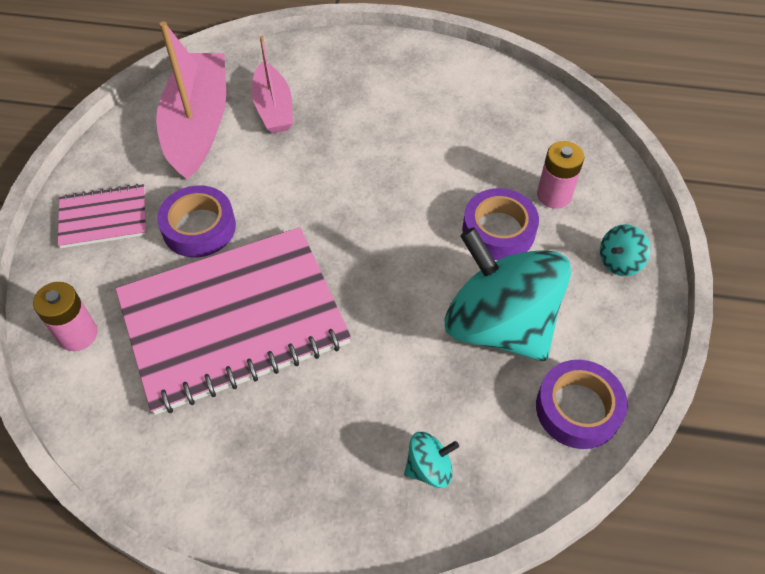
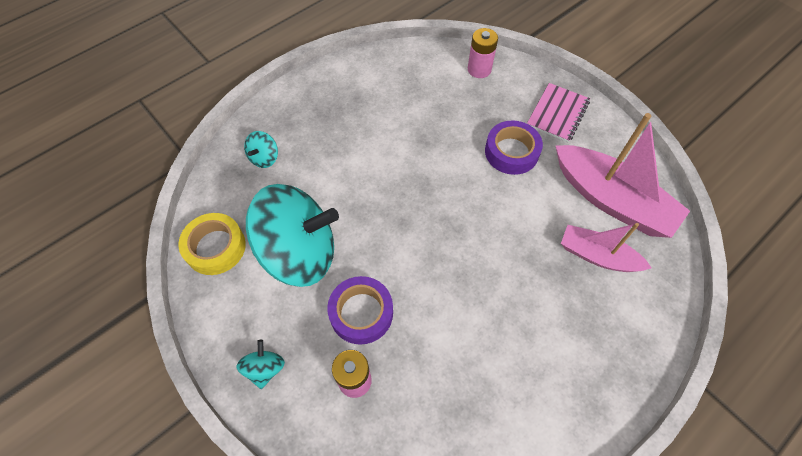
camera: 130 degrees right, 5 degrees up
pink notebook [116,227,351,415] -> none
purple tape [536,360,628,449] -> yellow tape [178,213,246,275]

